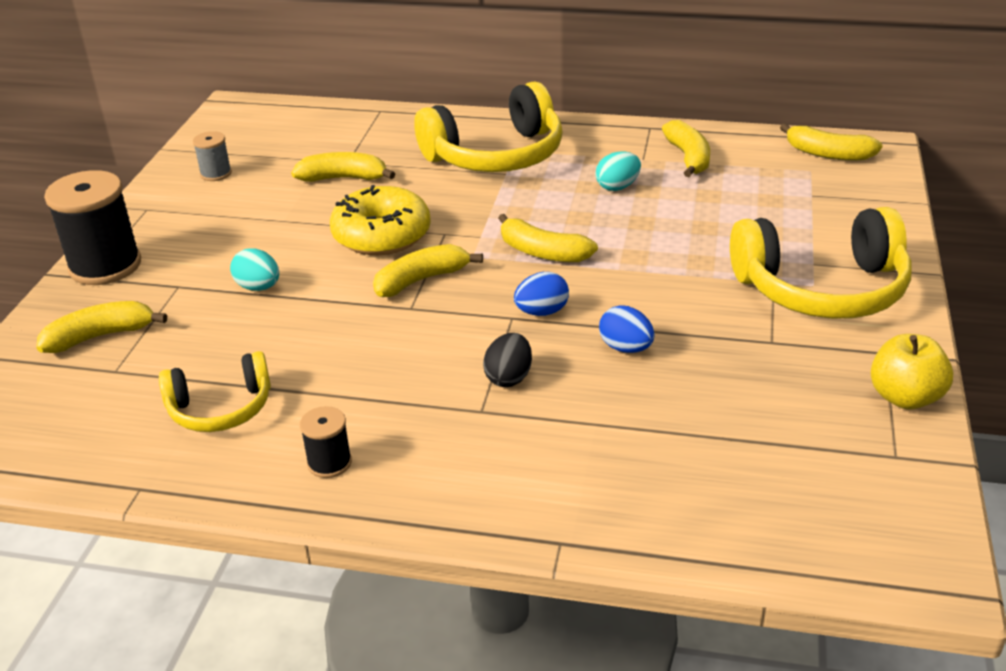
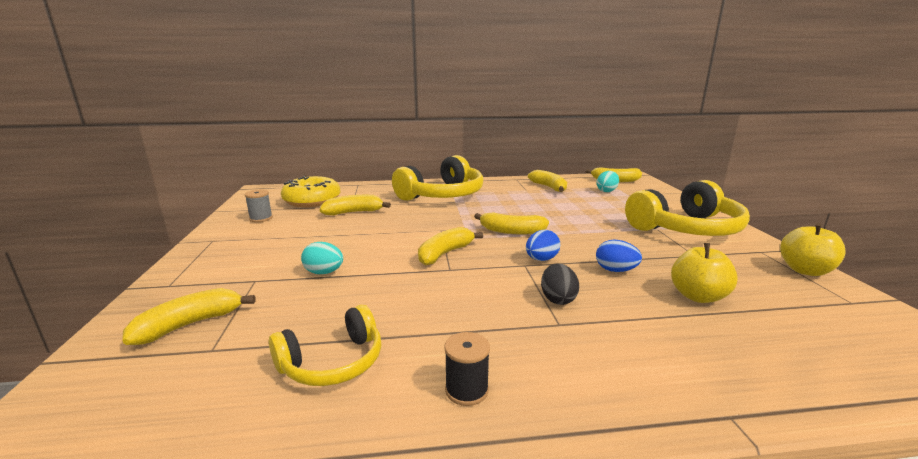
camera: 20 degrees left, 15 degrees down
black spool [44,170,141,285] -> none
yellow donut [330,185,431,255] -> yellow donut moved to [281,176,340,207]
turquoise egg [595,151,641,191] -> turquoise egg moved to [596,171,619,192]
none -> yellow apple [671,243,738,303]

